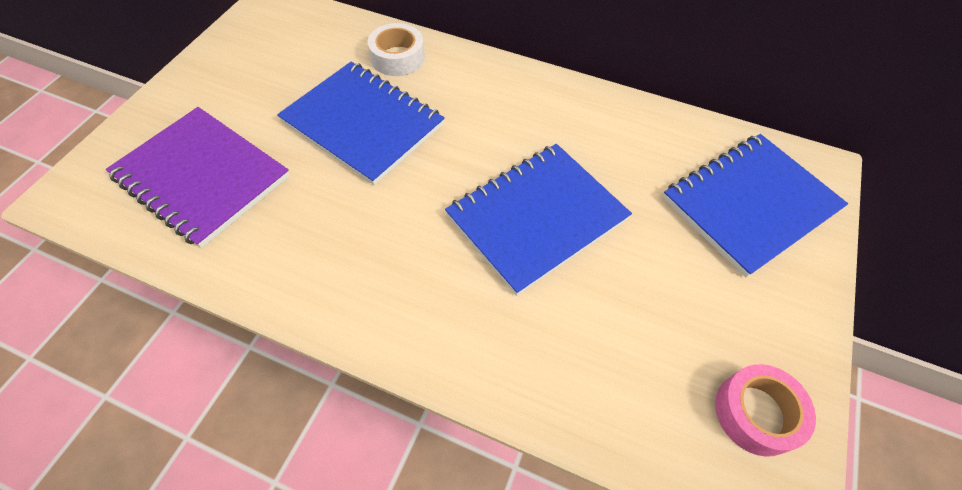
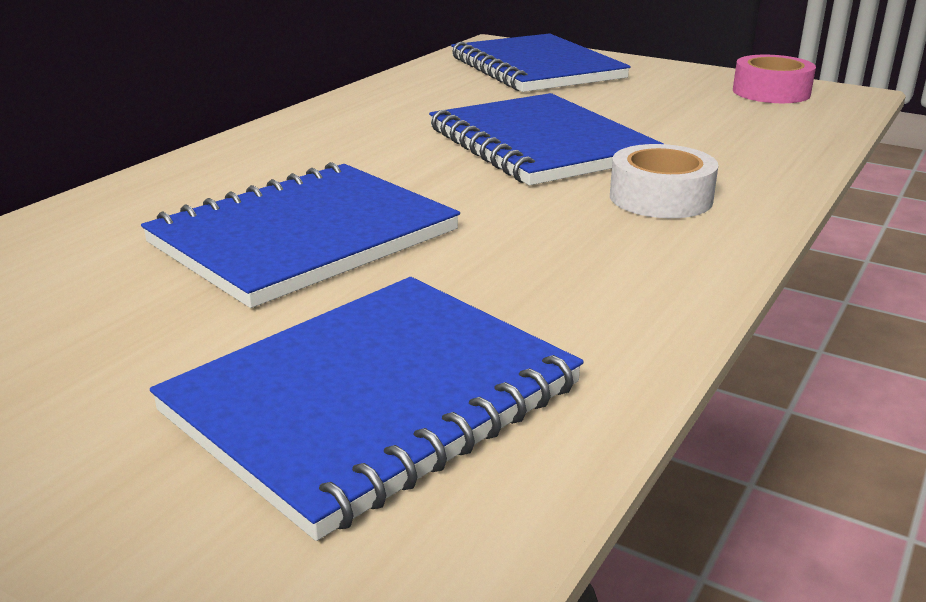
camera: 80 degrees left, 30 degrees down
purple notebook [106,107,290,248] -> blue notebook [150,277,584,541]
white tape [368,23,425,76] -> white tape moved to [610,144,719,218]

